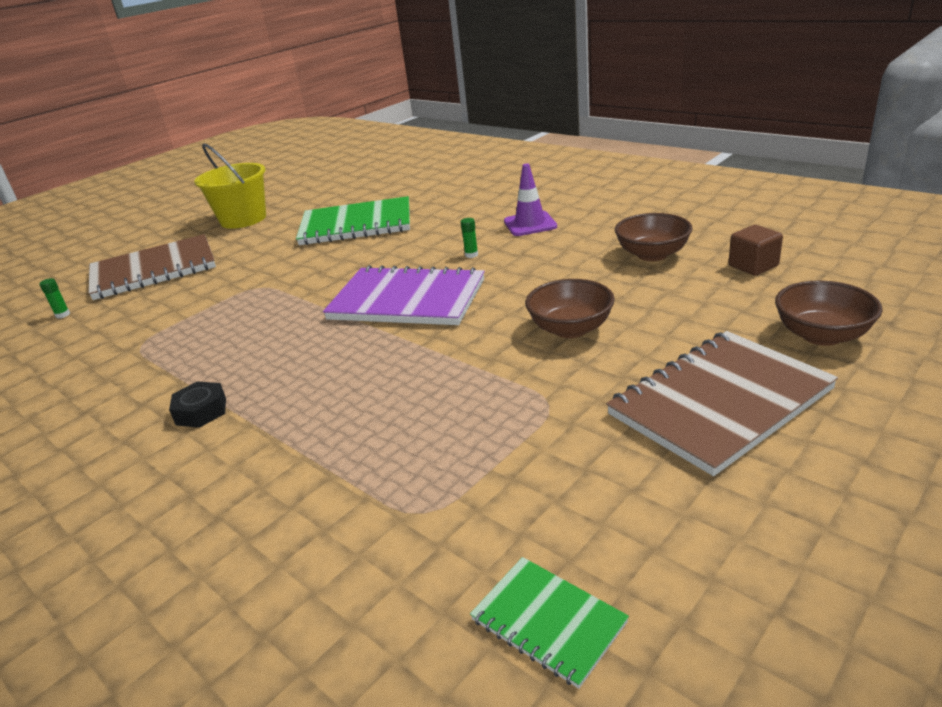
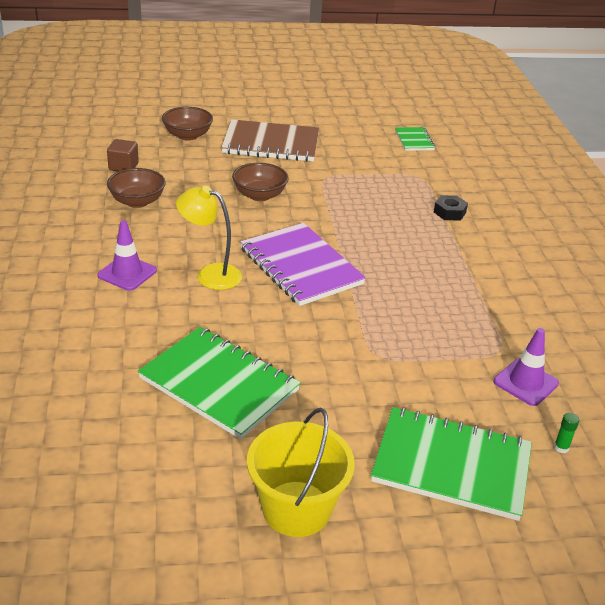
camera: 145 degrees left, 5 degrees up
brown notebook [88,234,216,300] -> green notebook [371,407,532,521]
black nut [169,381,226,428] -> black nut moved to [434,195,468,221]
green glue stick [461,218,478,258] -> yellow lamp [176,186,242,290]
none -> purple traffic cone [494,328,559,406]

